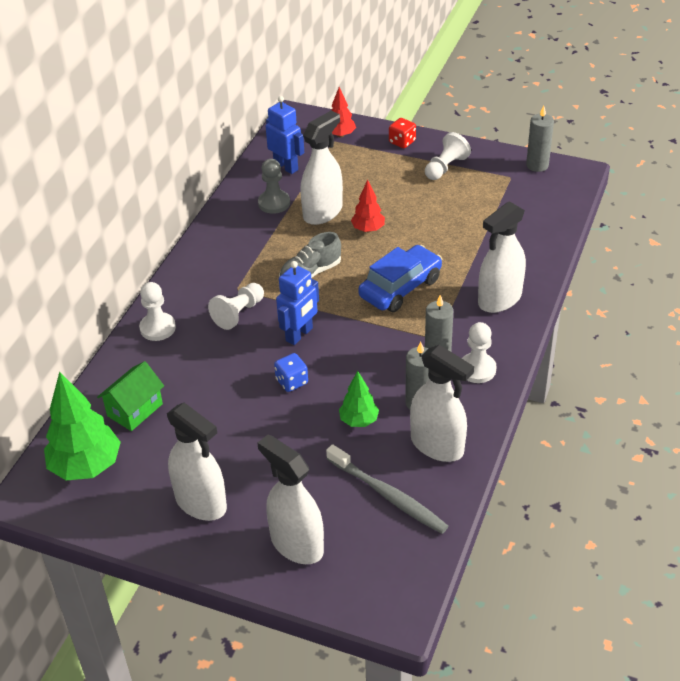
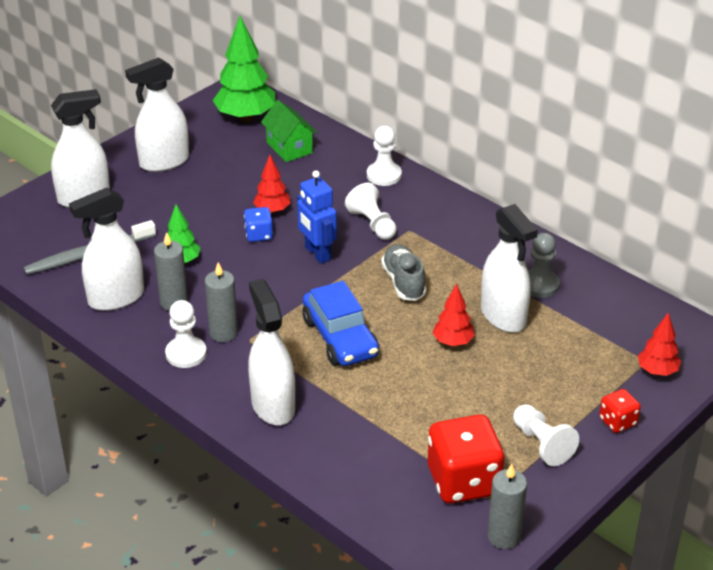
camera: 110 degrees right, 5 degrees down
blue robot [266,96,304,174] -> none
none -> red tree [253,155,291,214]
none -> red dice [428,415,505,504]

